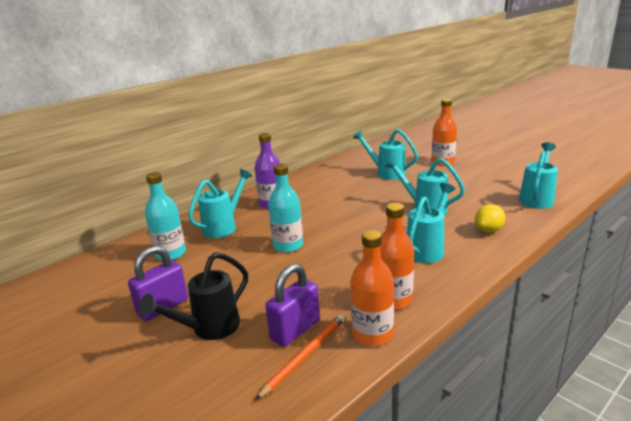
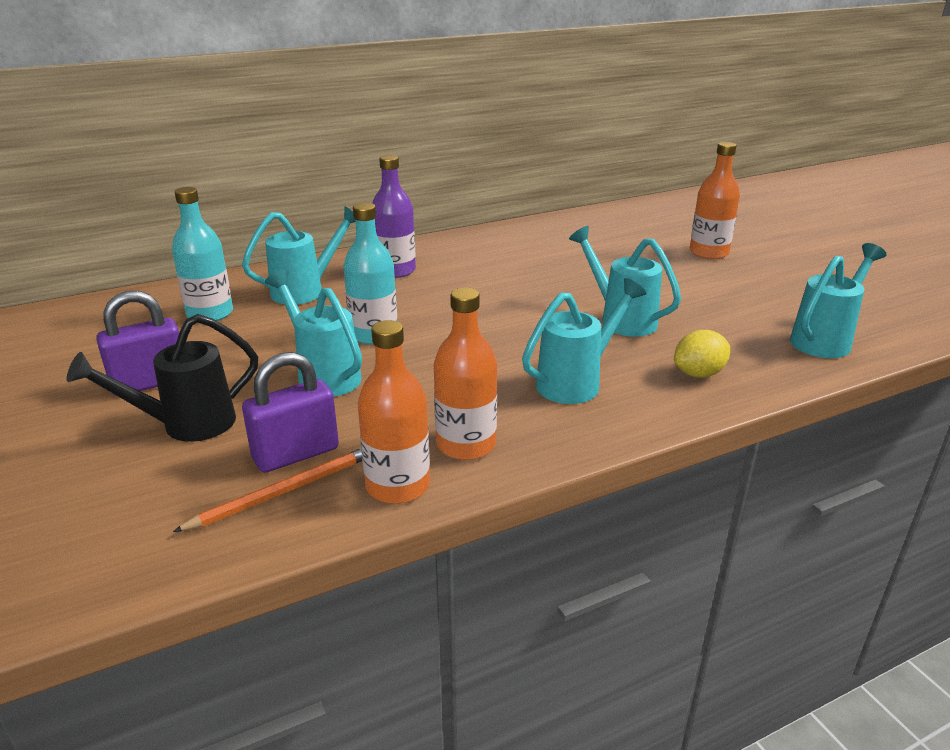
camera: 15 degrees right, 5 degrees up
turquoise watering can [353,129,418,180] -> turquoise watering can moved to [265,269,362,397]

